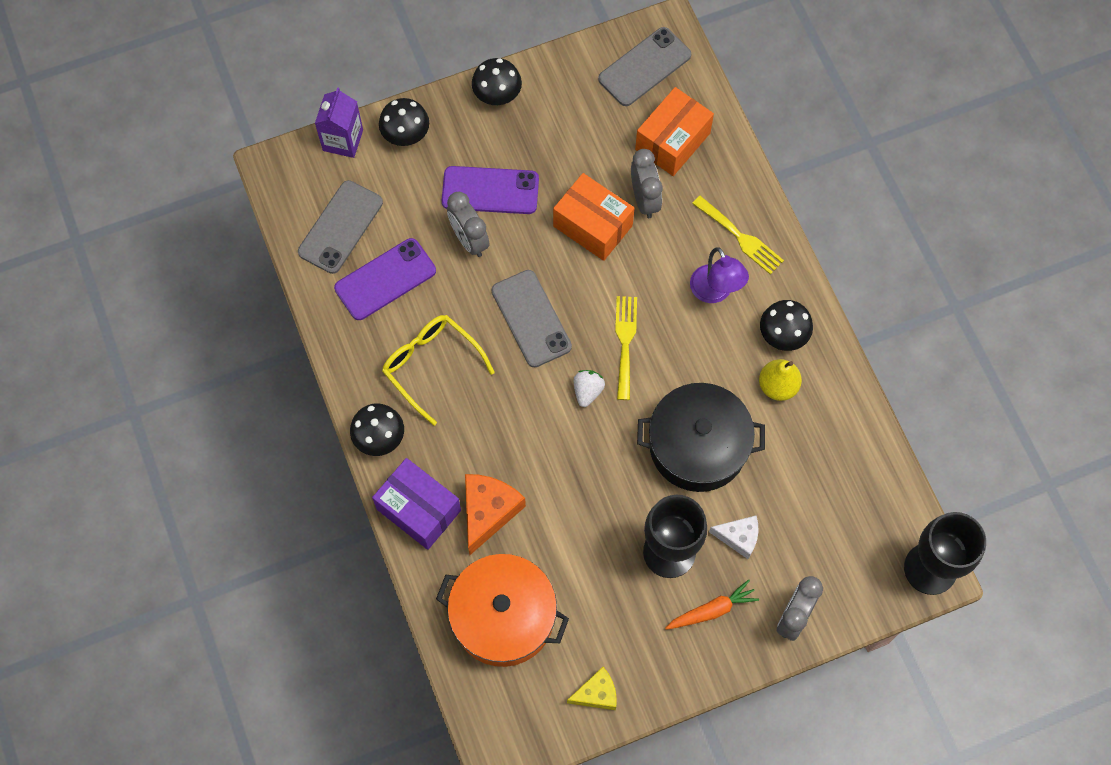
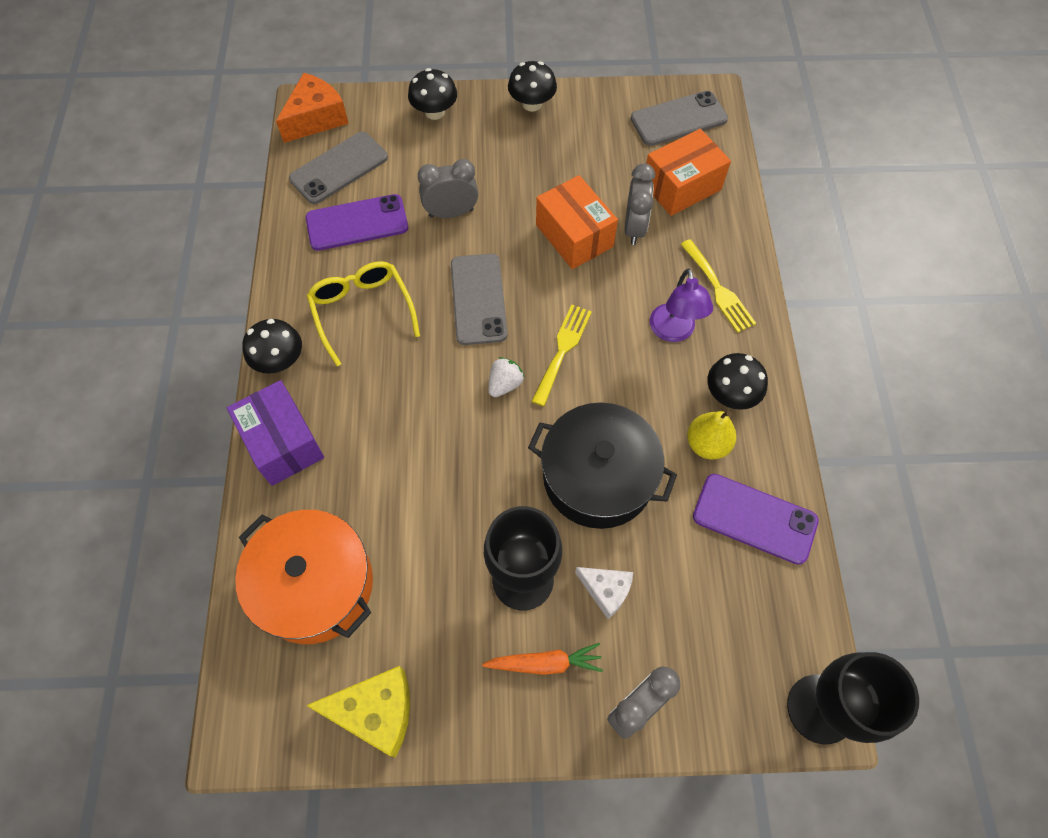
camera: 20 degrees right, 5 degrees down
purple carton [315,87,363,158] -> none
purple phone [442,166,539,214] -> purple phone moved to [693,474,819,565]
grey clock [447,192,490,257] -> grey clock turned 90 degrees clockwise [418,159,478,218]
orange cheese [465,474,526,555] -> orange cheese moved to [276,73,349,143]
yellow cheese [567,667,617,710] -> yellow cheese [306,666,410,758], size x1.59

